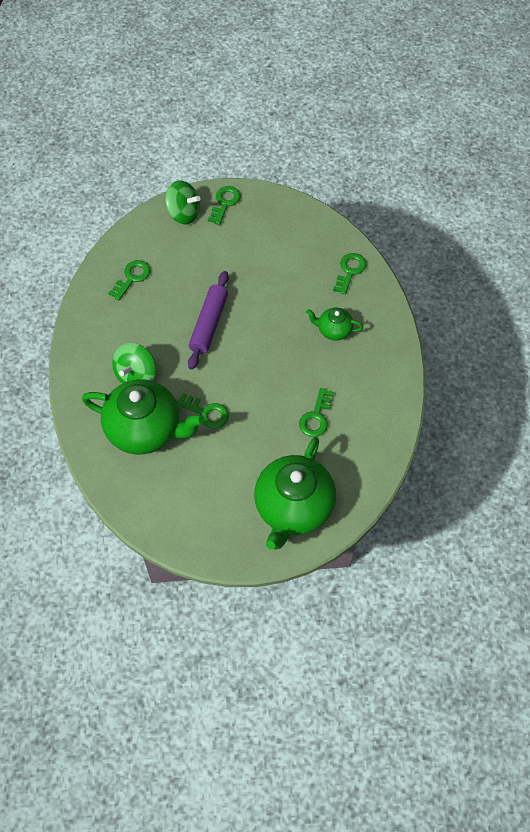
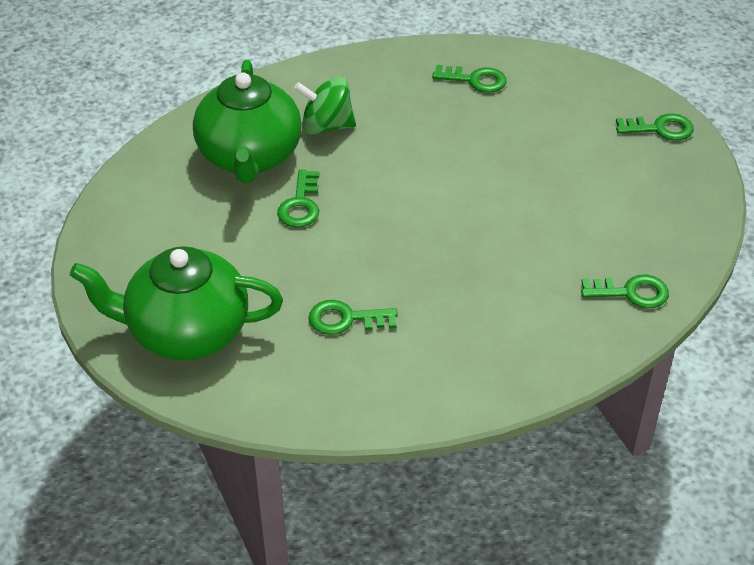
camera: 70 degrees right, 15 degrees down
green spinning top [165,180,200,224] -> none
purple rolling pin [188,271,229,370] -> none
green teapot [306,307,363,341] -> none

